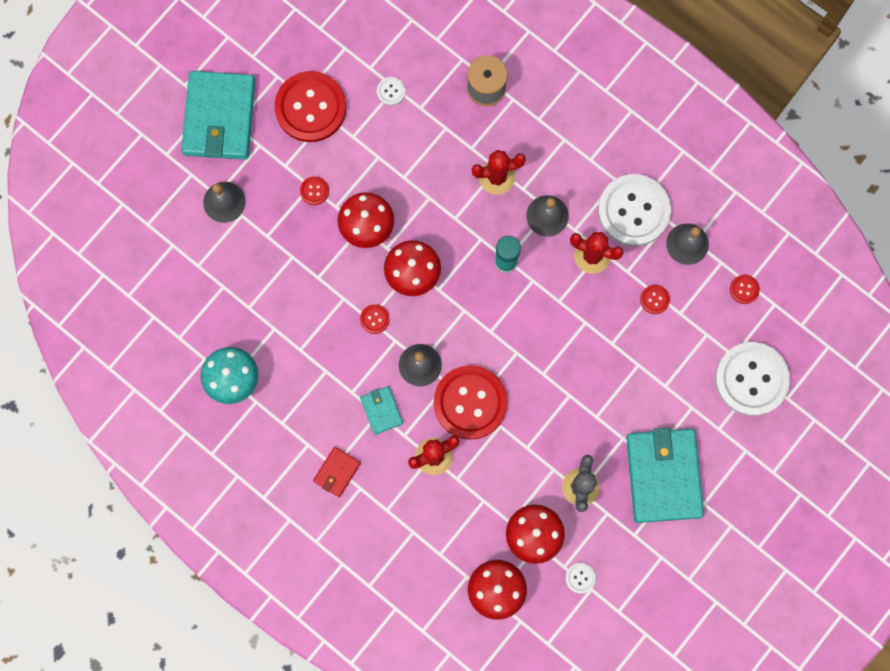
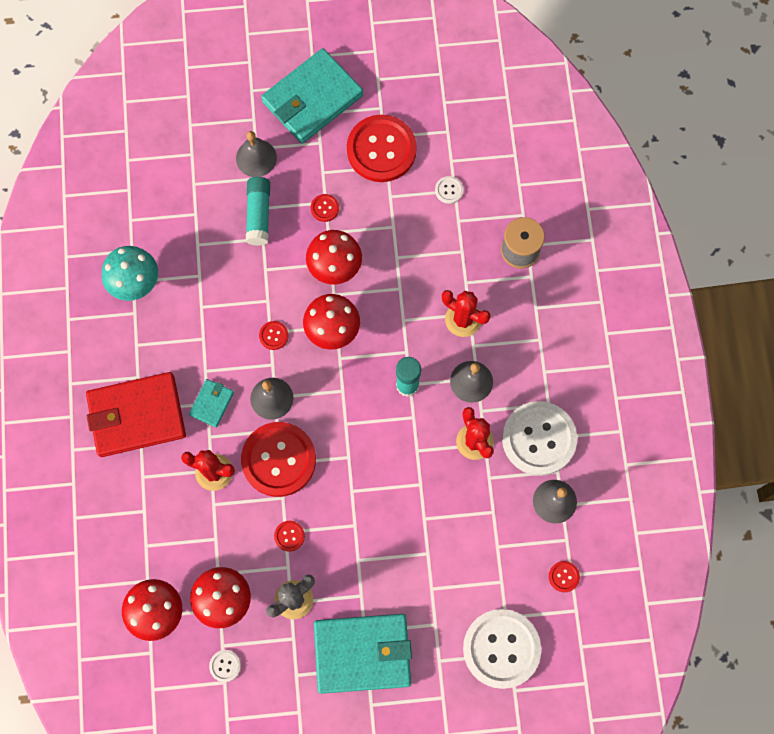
camera: 45 degrees right, 5 degrees down
red wallet [313,447,361,497] -> red wallet [86,372,186,457], size x2.17
turquoise wallet [626,428,704,523] -> turquoise wallet turned 45 degrees clockwise [314,614,412,694]
red button [640,285,670,314] -> red button moved to [274,521,305,552]
none -> turquoise glue stick [246,177,270,246]

